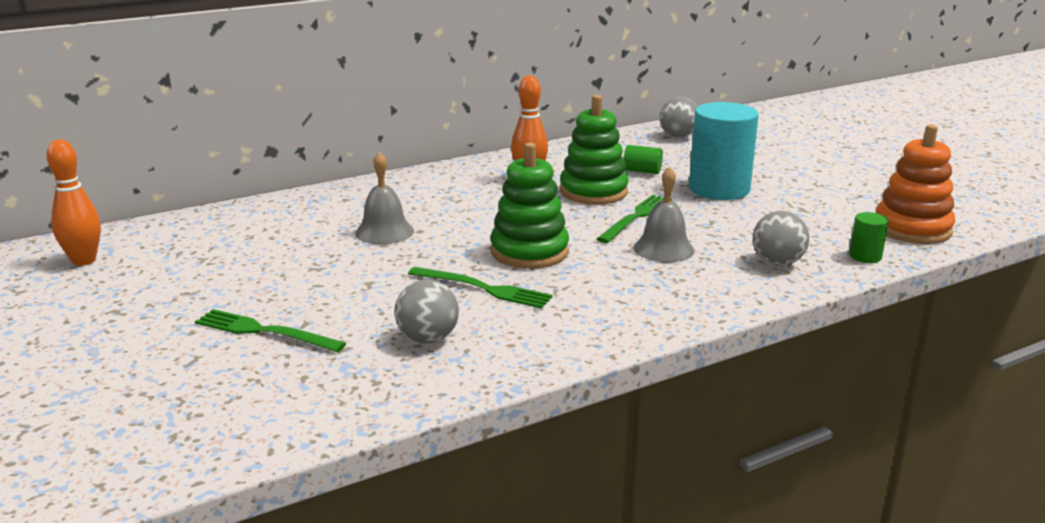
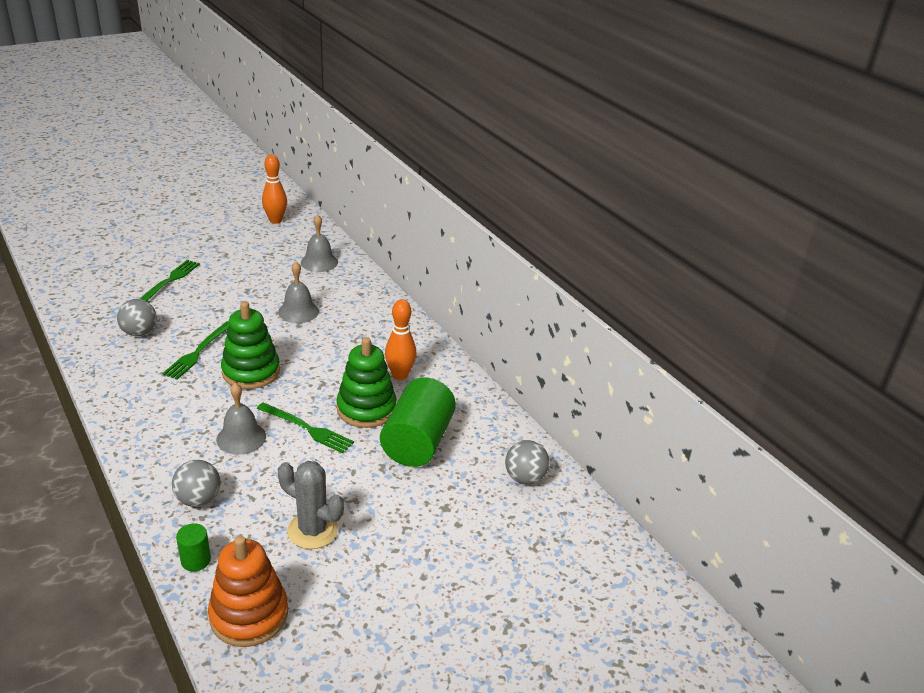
camera: 85 degrees right, 10 degrees up
green cylinder [624,145,663,174] -> green cylinder [380,377,456,467], size x2.26
turquoise cylinder [689,102,759,200] -> none
none -> grey cactus [278,461,344,549]
none -> grey bell [301,214,338,272]

